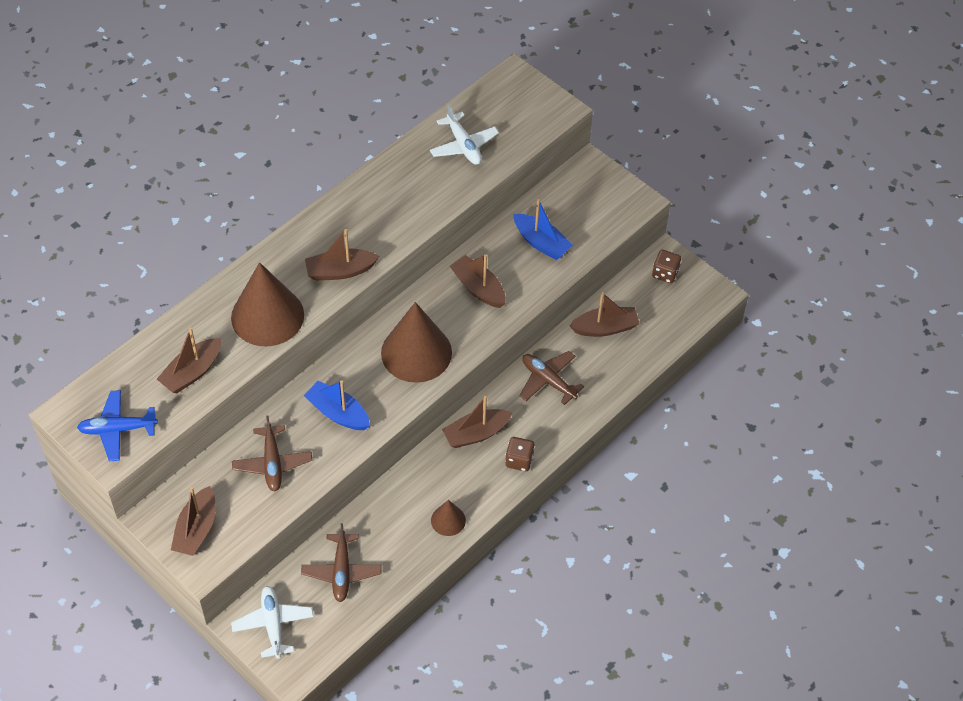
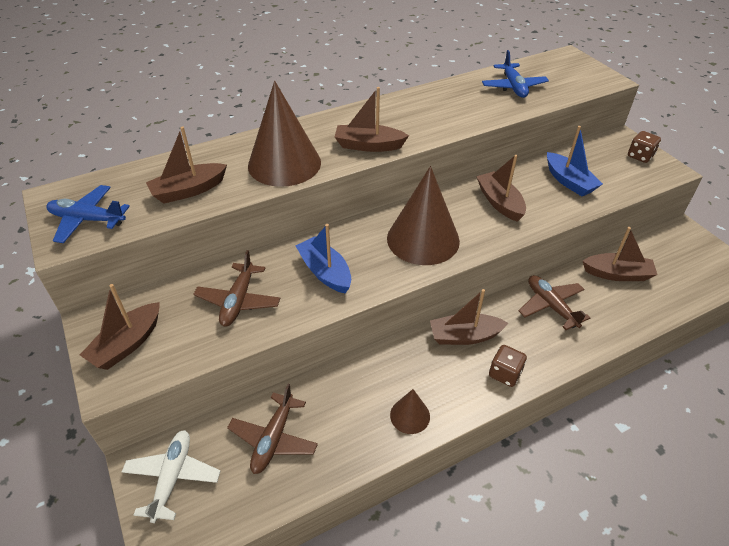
camera: 20 degrees right, 10 degrees down
white plane [430,104,499,165] -> blue plane [482,50,549,98]
brown dice [652,250,681,283] -> brown dice moved to [628,131,661,163]

